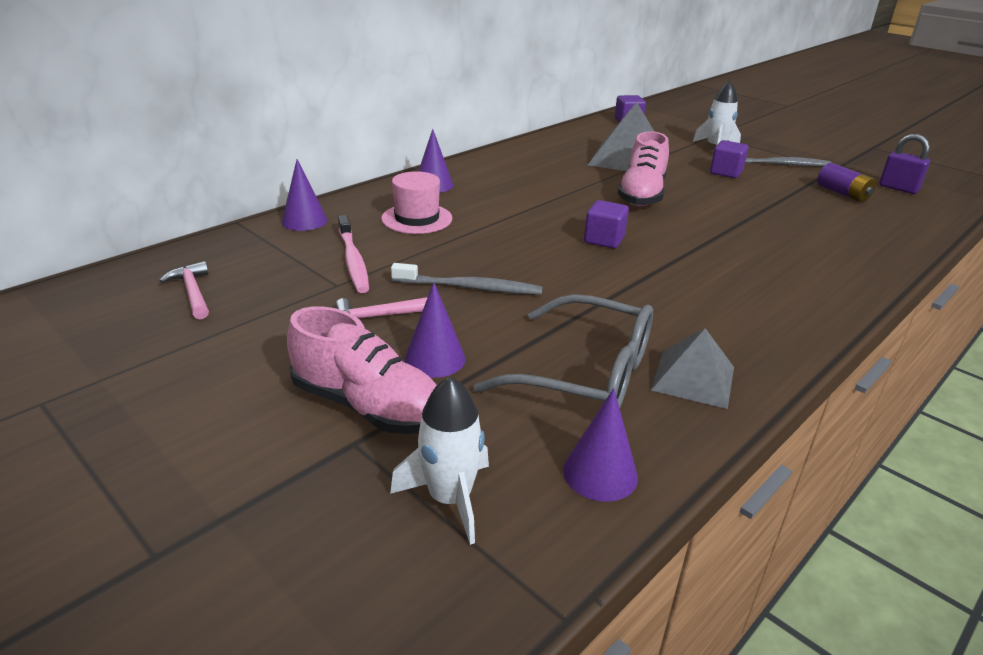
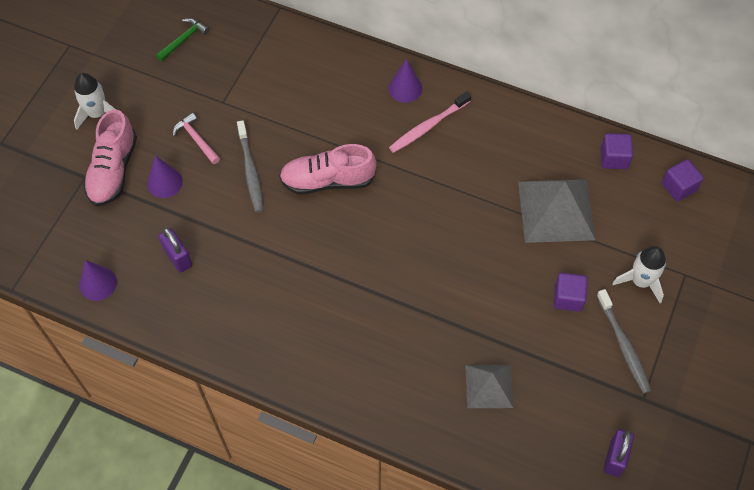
camera: 70 degrees right, 30 degrees up
pink hammer [159,261,209,319] -> green hammer [156,18,209,62]
purple cone [282,159,327,231] -> none
pink toothbrush [338,215,369,293] -> pink toothbrush moved to [389,91,471,153]
pink hat [381,171,452,234] -> none
white rocket [390,376,489,545] -> white rocket moved to [74,73,115,130]
grey glasses [474,294,653,408] -> purple padlock [159,227,192,273]
purple cube [584,200,629,249] -> purple cube moved to [601,133,633,169]
pink shoe [618,131,669,206] -> pink shoe moved to [279,144,377,194]
grey pyramid [651,328,734,409] -> grey pyramid moved to [465,365,513,408]
purple battery [817,163,876,202] -> none

